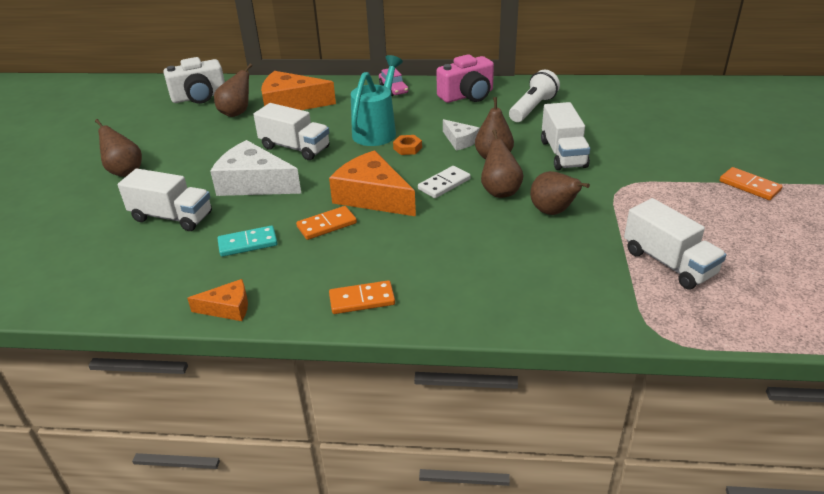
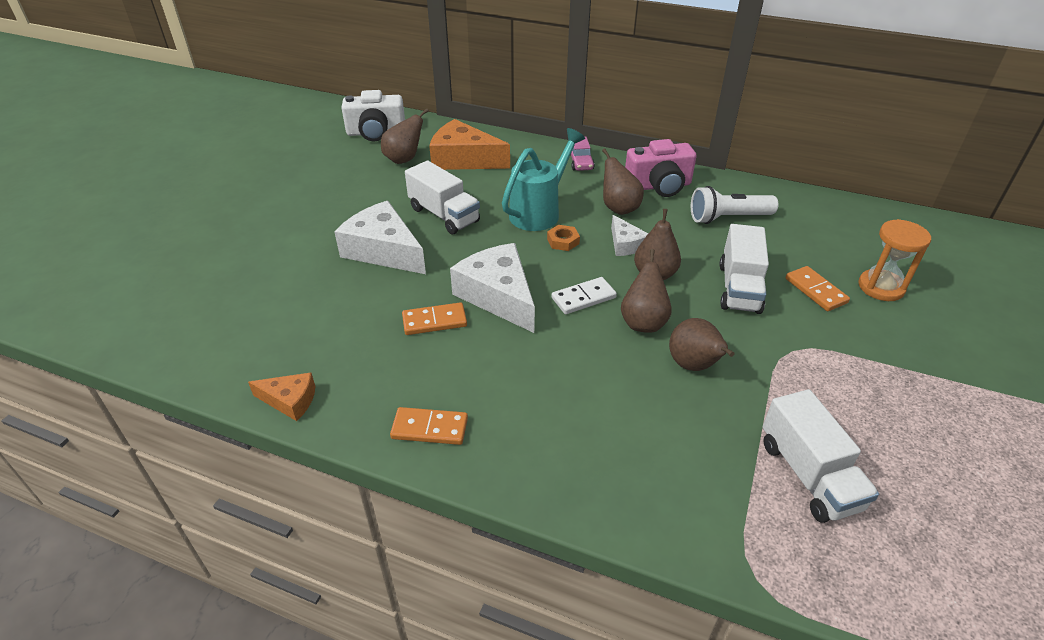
camera: 15 degrees right, 5 degrees up
brown pear [95,119,142,177] -> brown pear moved to [602,149,644,215]
white truck [118,169,212,231] -> none
turquoise domino [217,226,278,257] -> none
orange cheese [329,150,416,216] -> white cheese [450,243,535,333]
white flashlight [509,70,560,122] -> white flashlight turned 150 degrees counterclockwise [691,186,779,224]
orange domino [719,167,783,200] -> orange domino moved to [786,266,850,311]
none -> orange hourglass [858,219,931,301]

